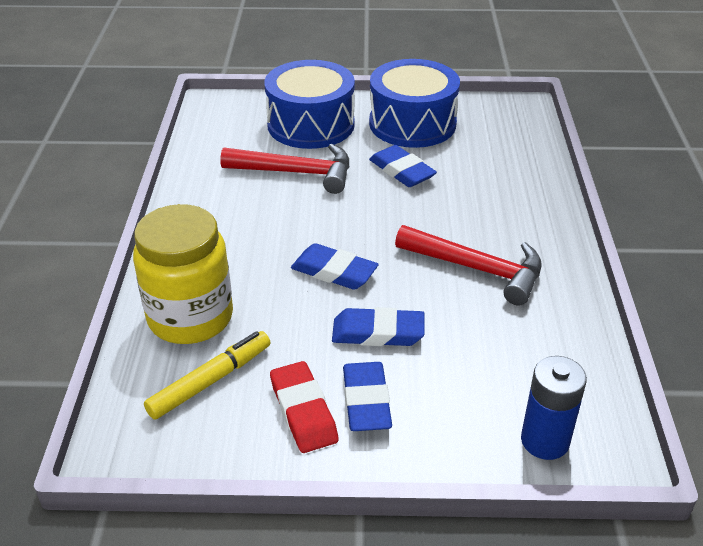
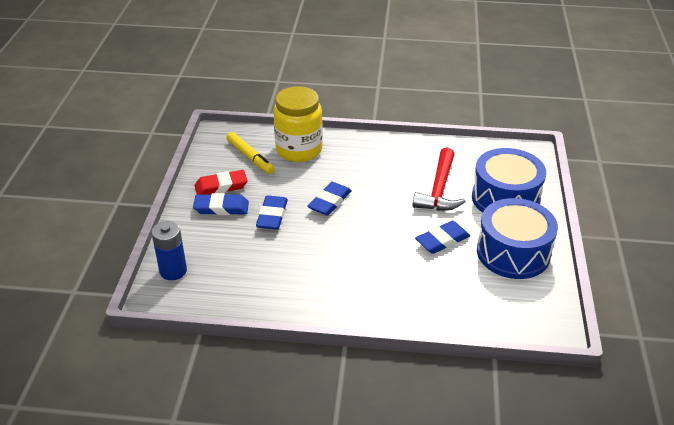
camera: 95 degrees right, 0 degrees up
red hammer [395,225,542,305] -> none

